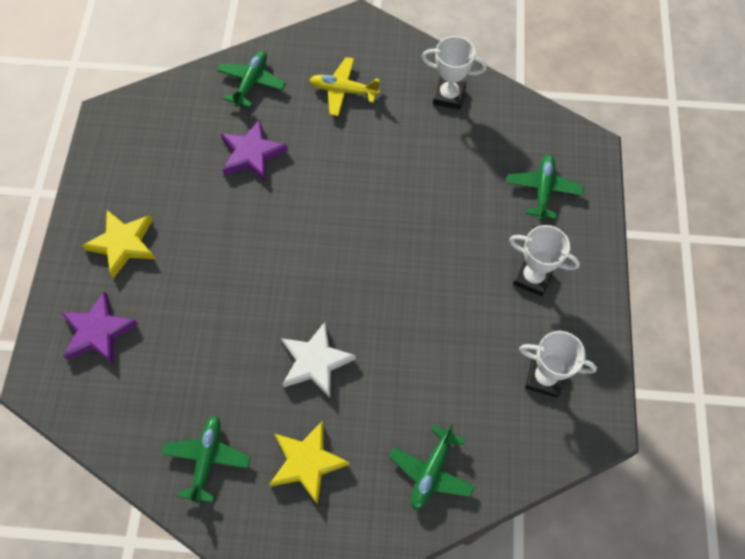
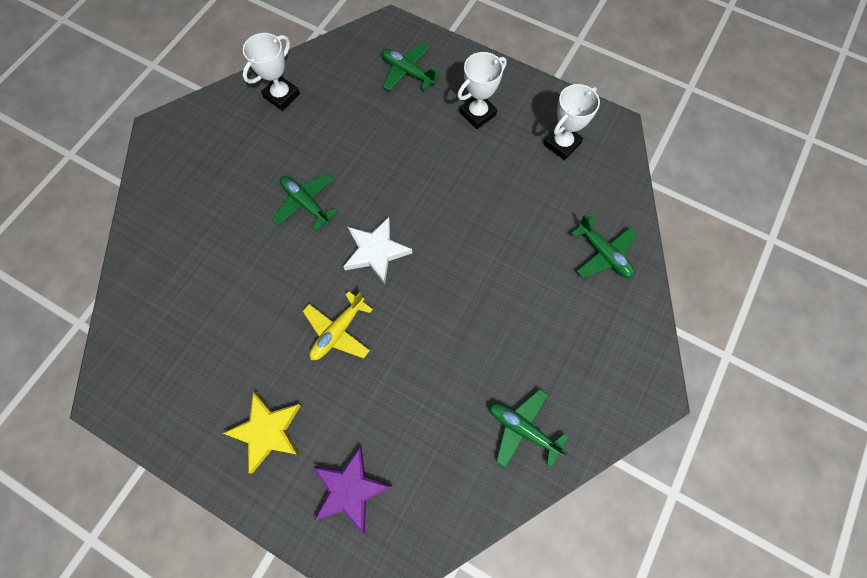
camera: 65 degrees left, 5 degrees up
green plane [217,51,286,107] -> green plane moved to [272,173,338,231]
purple star [221,119,288,182] -> none
yellow star [269,421,350,505] -> none
white star [281,322,356,398] -> white star moved to [343,217,412,284]
yellow plane [310,57,380,116] -> yellow plane moved to [303,291,373,360]

